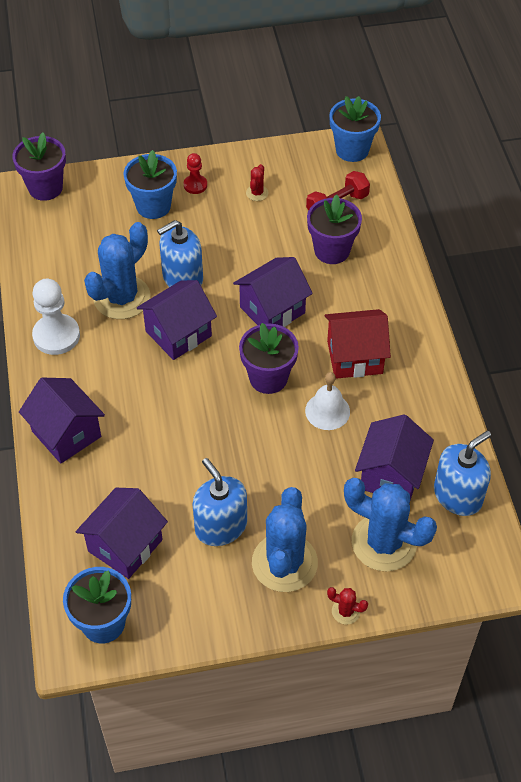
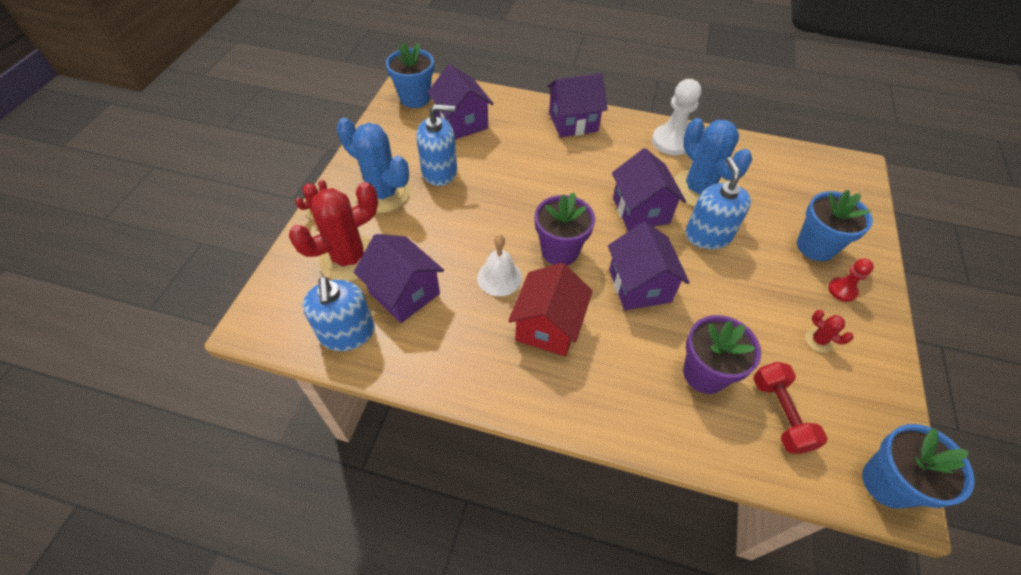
camera: 115 degrees right, 0 degrees up
purple flower pot [12,133,66,201] -> none
blue cactus [344,478,437,572] -> red cactus [288,182,378,281]

